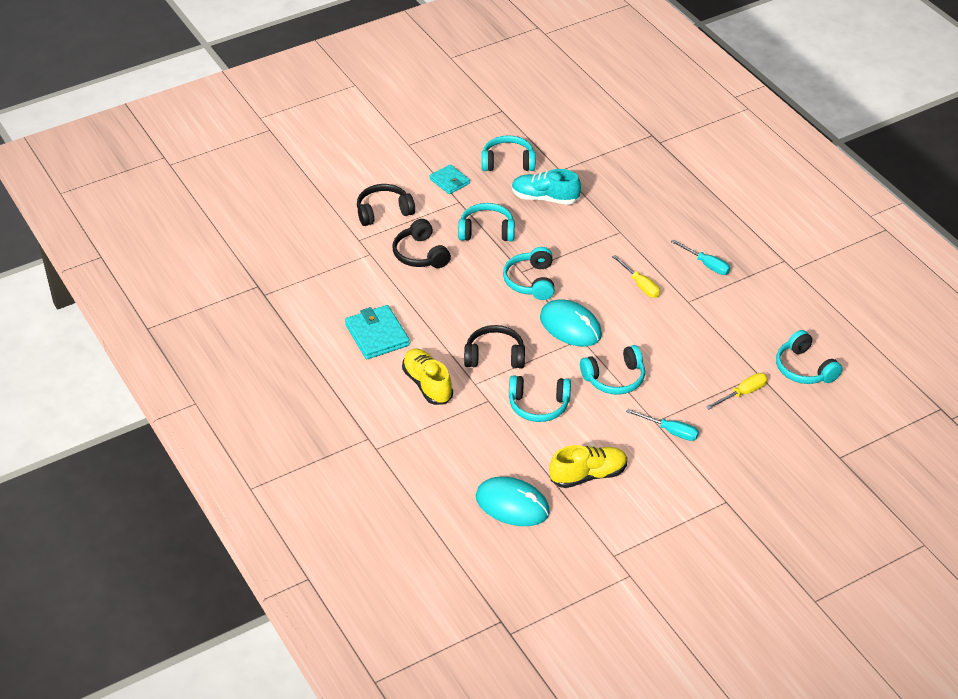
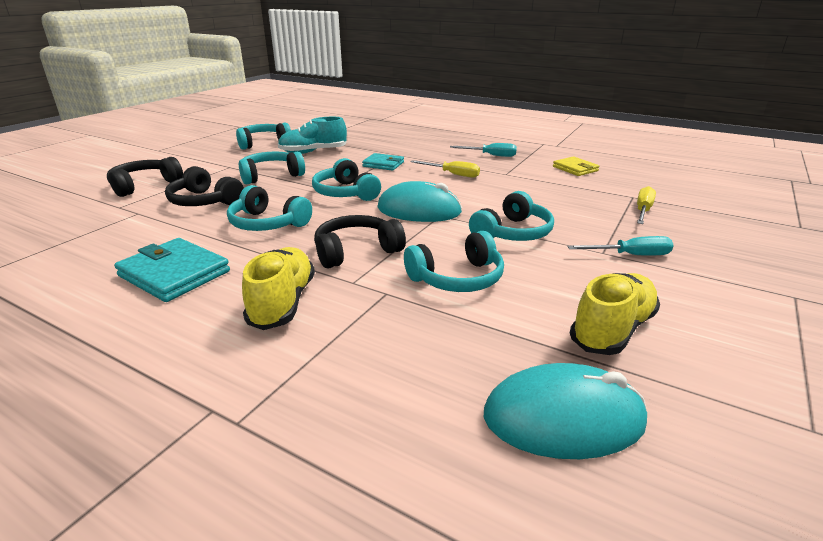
camera: 30 degrees left, 15 degrees down
yellow shoe [402,348,453,405] -> yellow shoe turned 60 degrees clockwise [242,247,315,330]
turquoise wallet [430,164,470,194] -> turquoise wallet moved to [362,153,404,171]
turquoise headphones [776,330,843,384] -> turquoise headphones moved to [227,185,312,231]
none -> yellow wallet [553,156,600,176]

